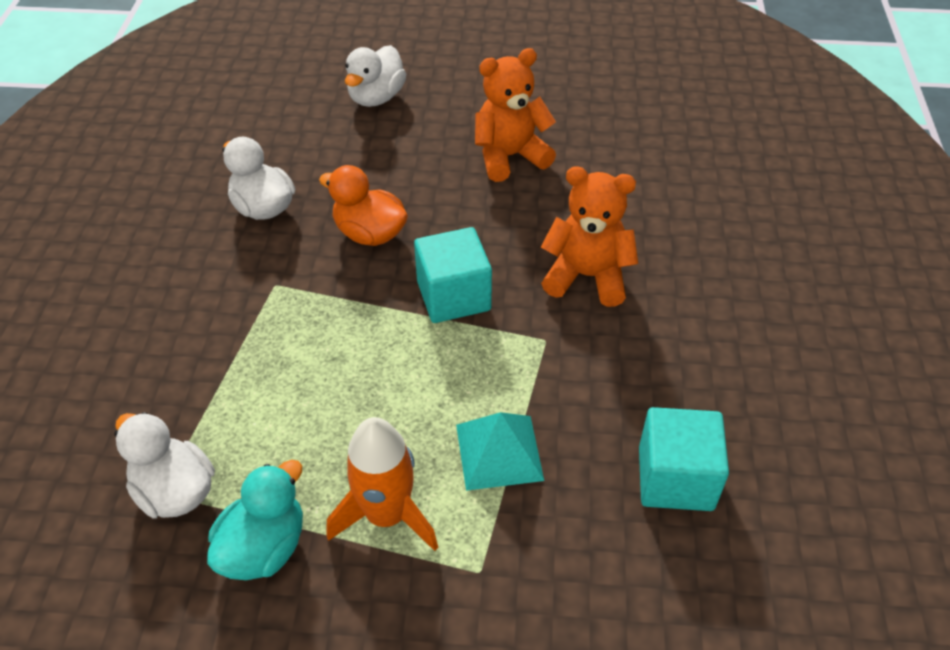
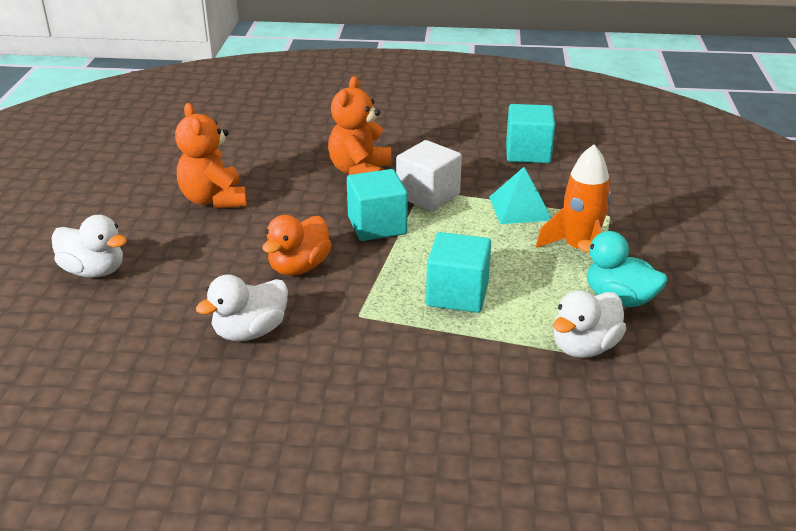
camera: 90 degrees left, 15 degrees down
none -> white cube [396,140,462,211]
none -> turquoise cube [426,232,491,313]

